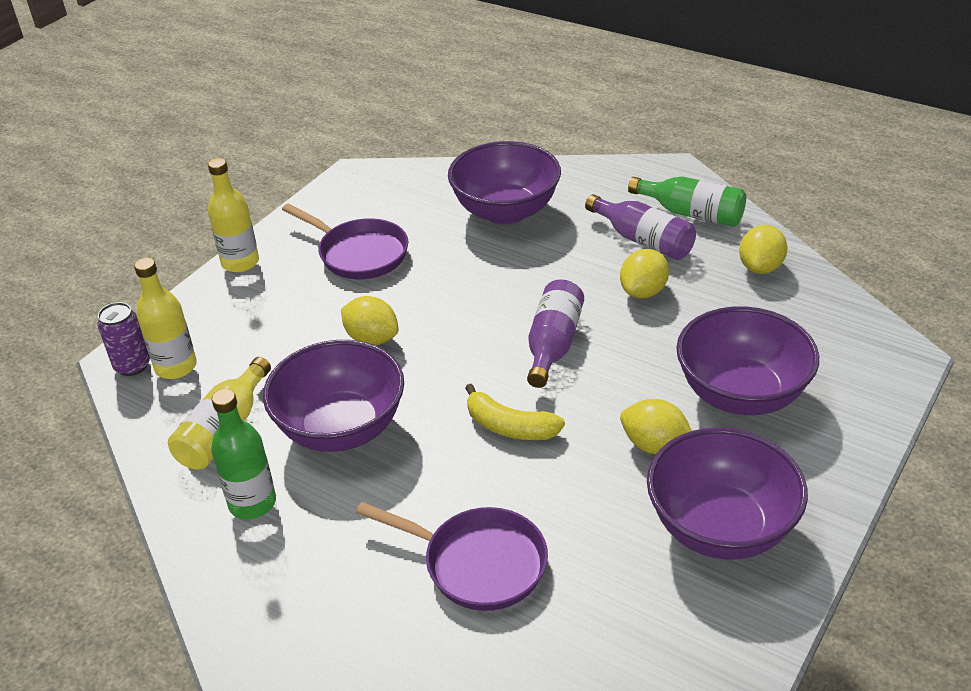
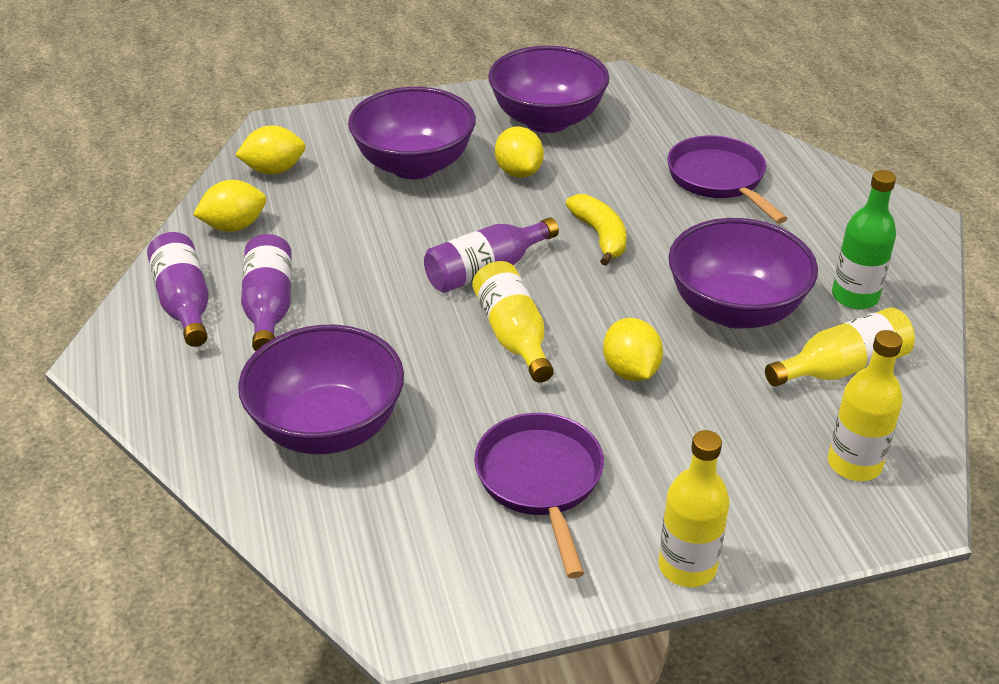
camera: 140 degrees left, 0 degrees up
purple can [97,302,150,376] -> none
yellow lemon [620,249,669,299] -> yellow lemon moved to [235,125,306,175]
green bottle [628,177,746,227] -> purple bottle [147,232,209,347]
none -> yellow bottle [472,261,554,383]

